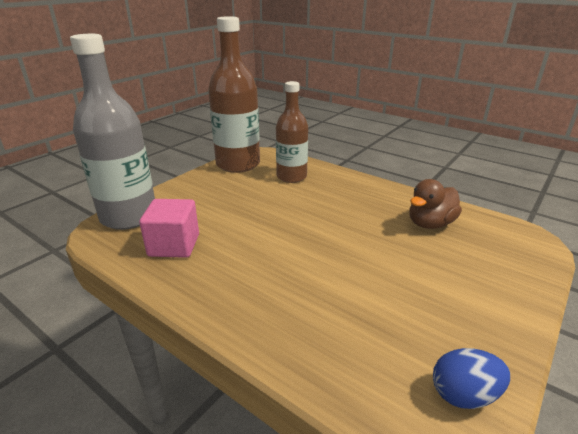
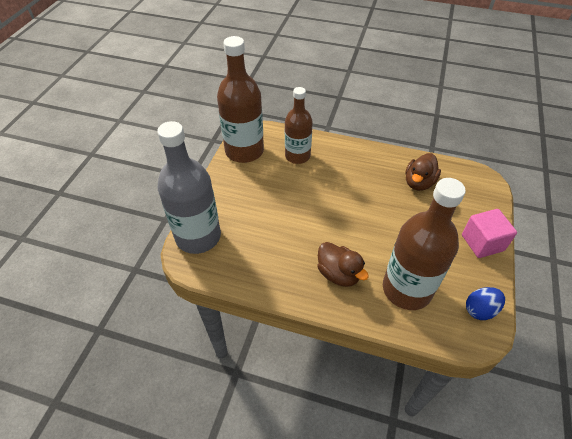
camera: 20 degrees left, 20 degrees up
pink cube [139,199,199,258] -> pink cube moved to [462,209,517,258]
none -> brown duck [317,242,369,287]
none -> brown bottle [383,178,466,310]

